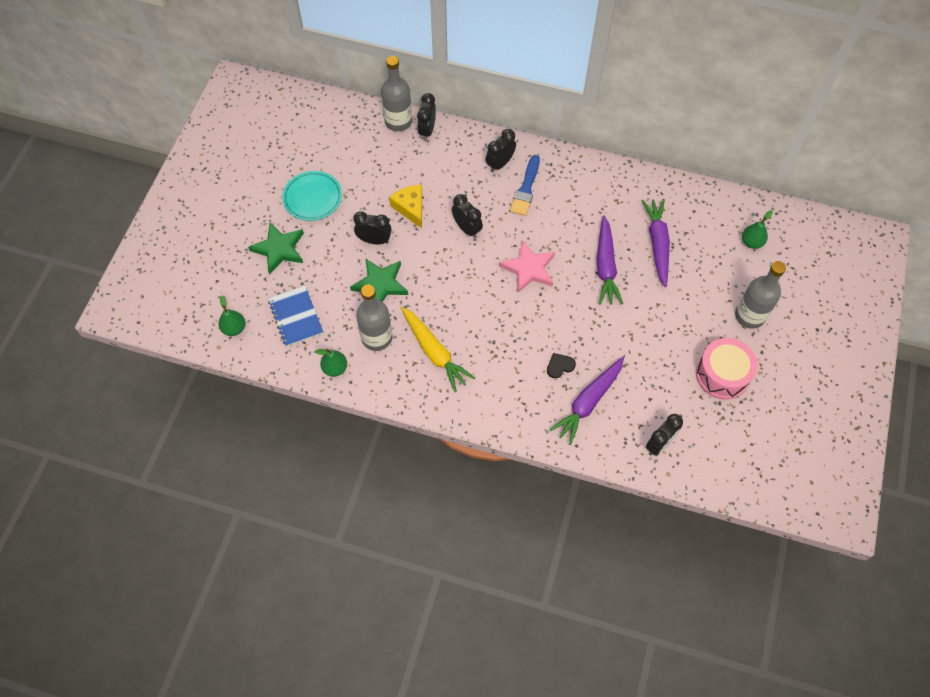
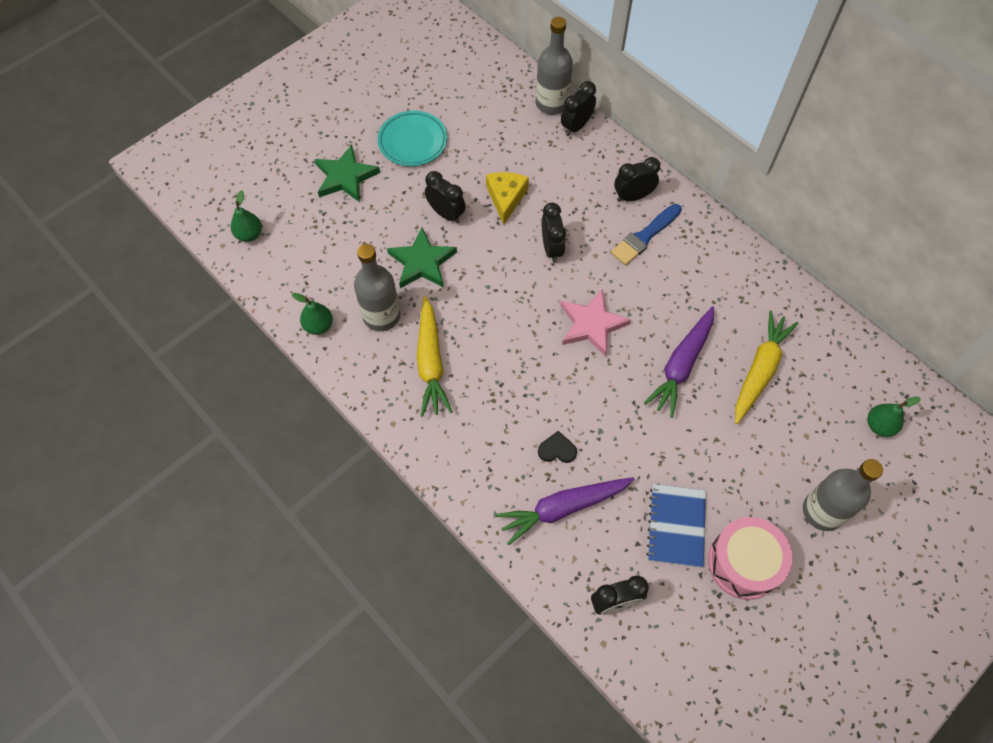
camera: 30 degrees right, 0 degrees up
blue notebook [268,285,323,347] -> blue notebook moved to [646,484,706,568]
purple carrot [641,199,670,287] -> yellow carrot [735,311,799,424]

